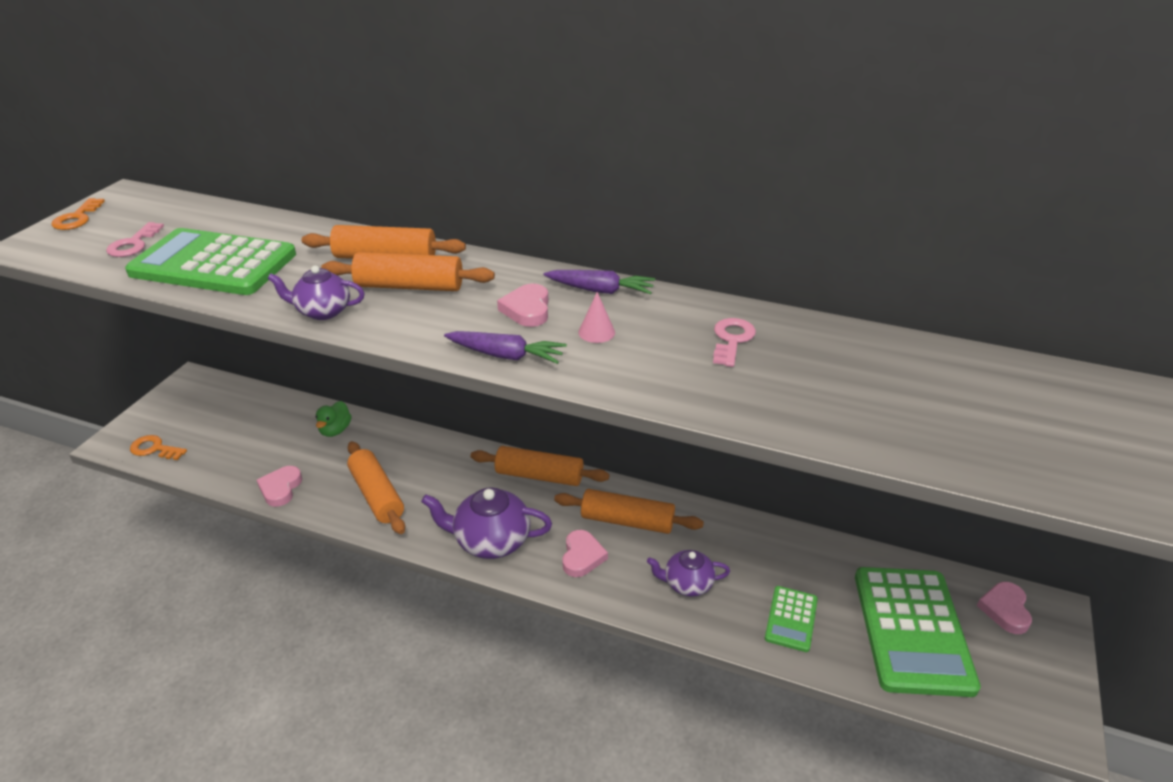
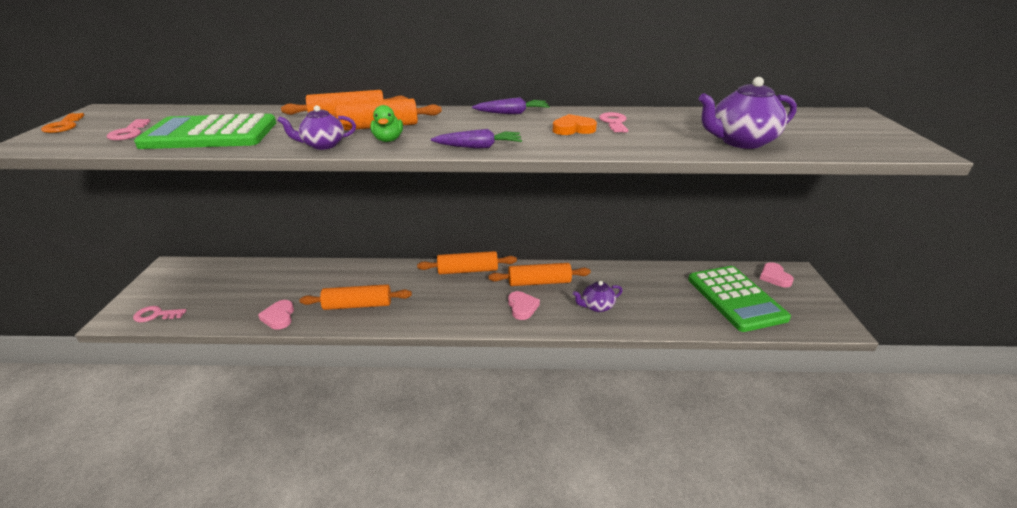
camera: 20 degrees left, 5 degrees down
orange key [130,435,187,460] -> pink key [133,306,187,322]
green duck [316,401,351,437] -> green duck moved to [371,105,403,142]
orange rolling pin [347,441,405,534] -> orange rolling pin turned 45 degrees counterclockwise [299,284,412,310]
purple teapot [421,487,552,559] -> purple teapot moved to [699,77,797,149]
pink heart [497,283,548,327] -> none
pink cone [578,292,615,343] -> none
green calculator [765,586,818,652] -> none
none -> orange heart [553,114,597,135]

